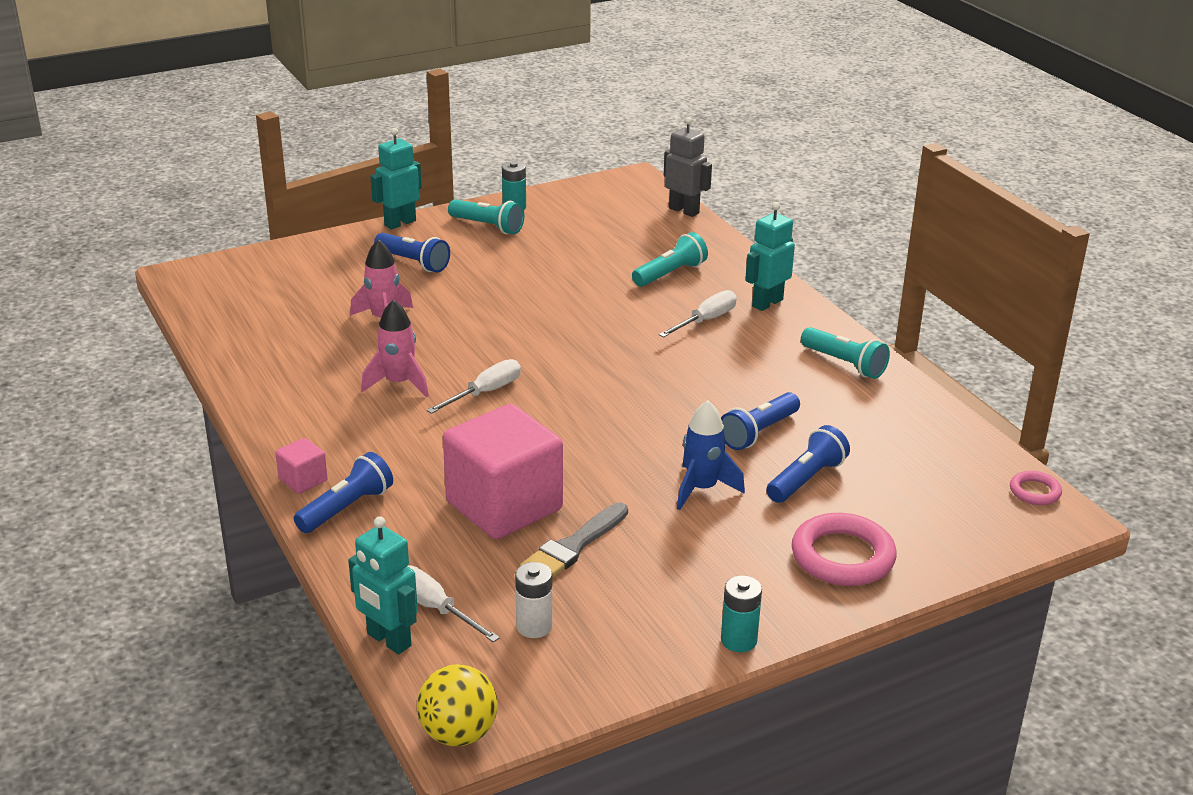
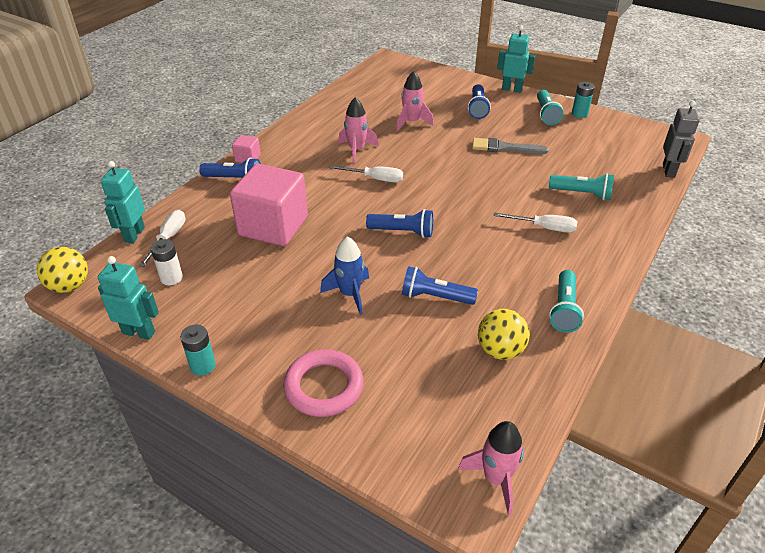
camera: 60 degrees right, 10 degrees up
grey brush [520,502,628,578] -> grey brush moved to [472,138,549,154]
turquoise robot [745,202,795,311] -> turquoise robot moved to [98,256,159,340]
blue flashlight [766,425,850,503] -> blue flashlight moved to [366,209,433,238]
pink ring [1010,471,1062,505] -> pink rocket [458,421,524,515]
none -> yellow ball [478,309,530,360]

